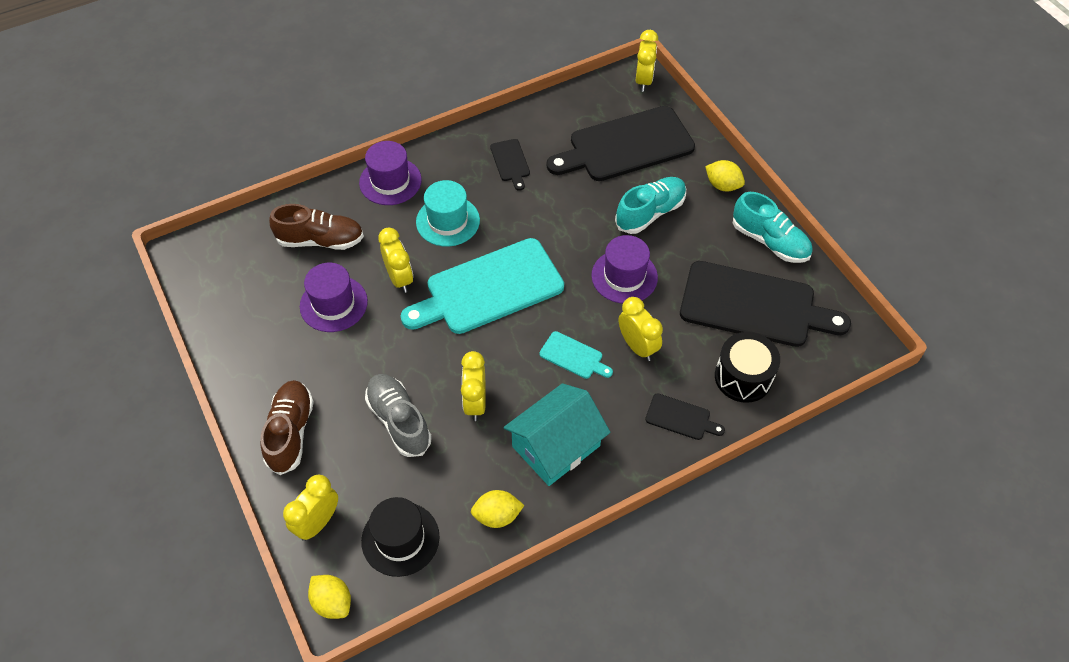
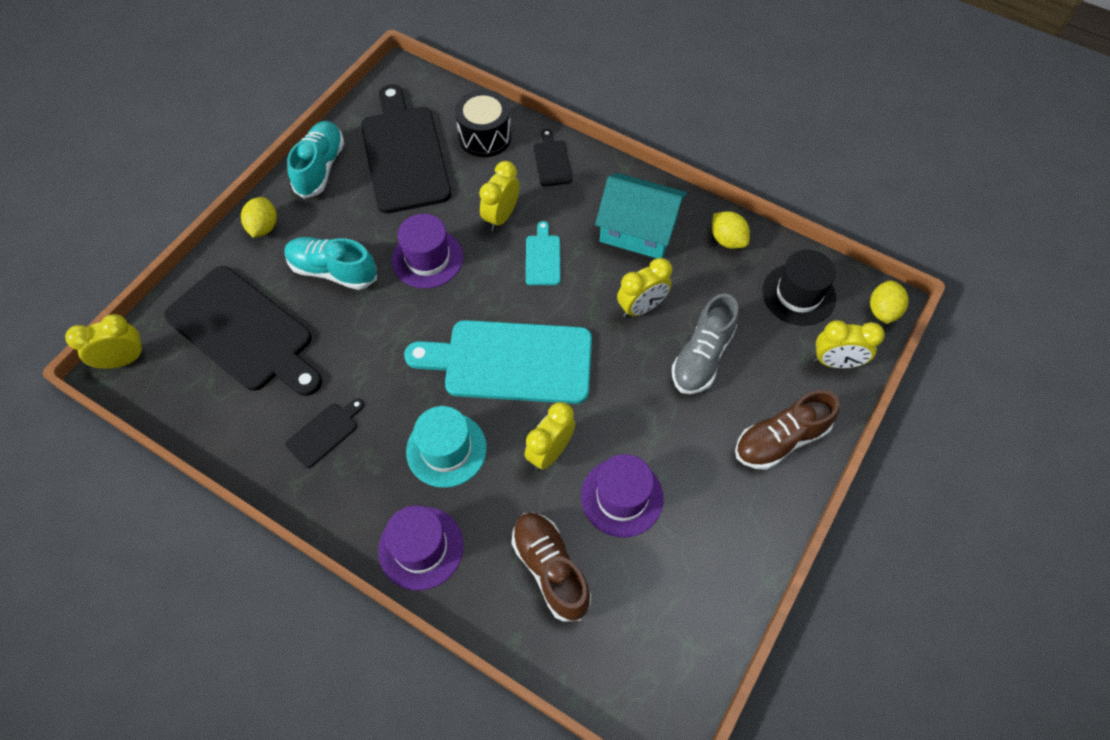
camera: 120 degrees left, 5 degrees up
turquoise cutting board [401,238,564,334] -> turquoise cutting board turned 150 degrees clockwise [404,320,592,404]

